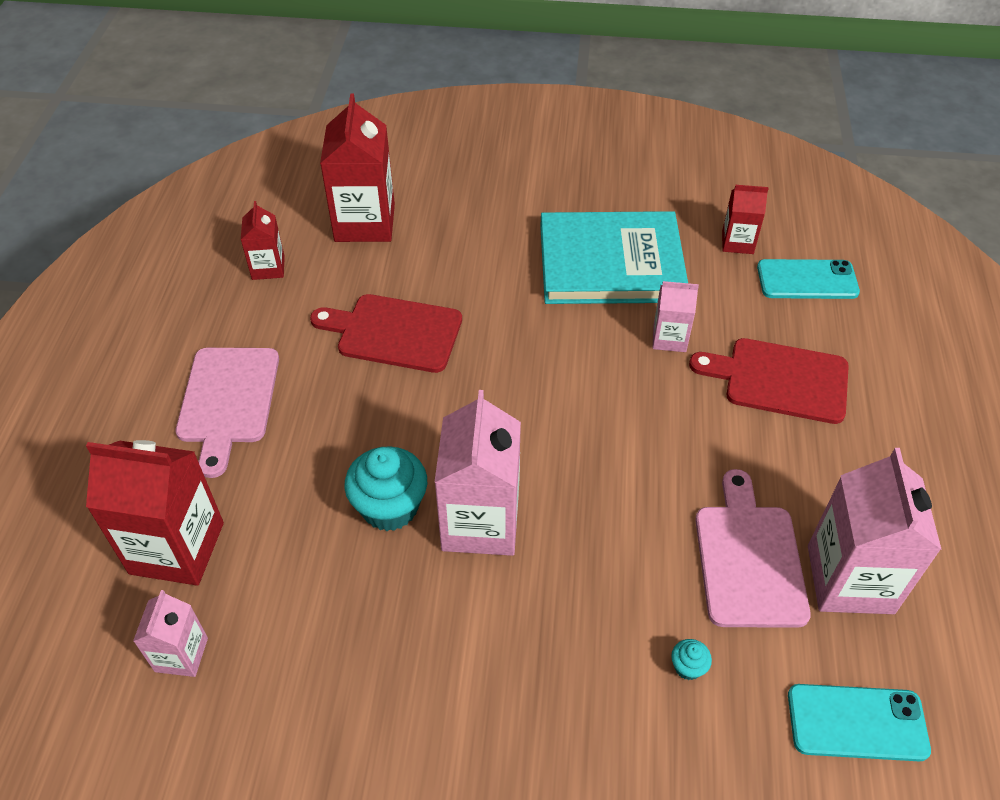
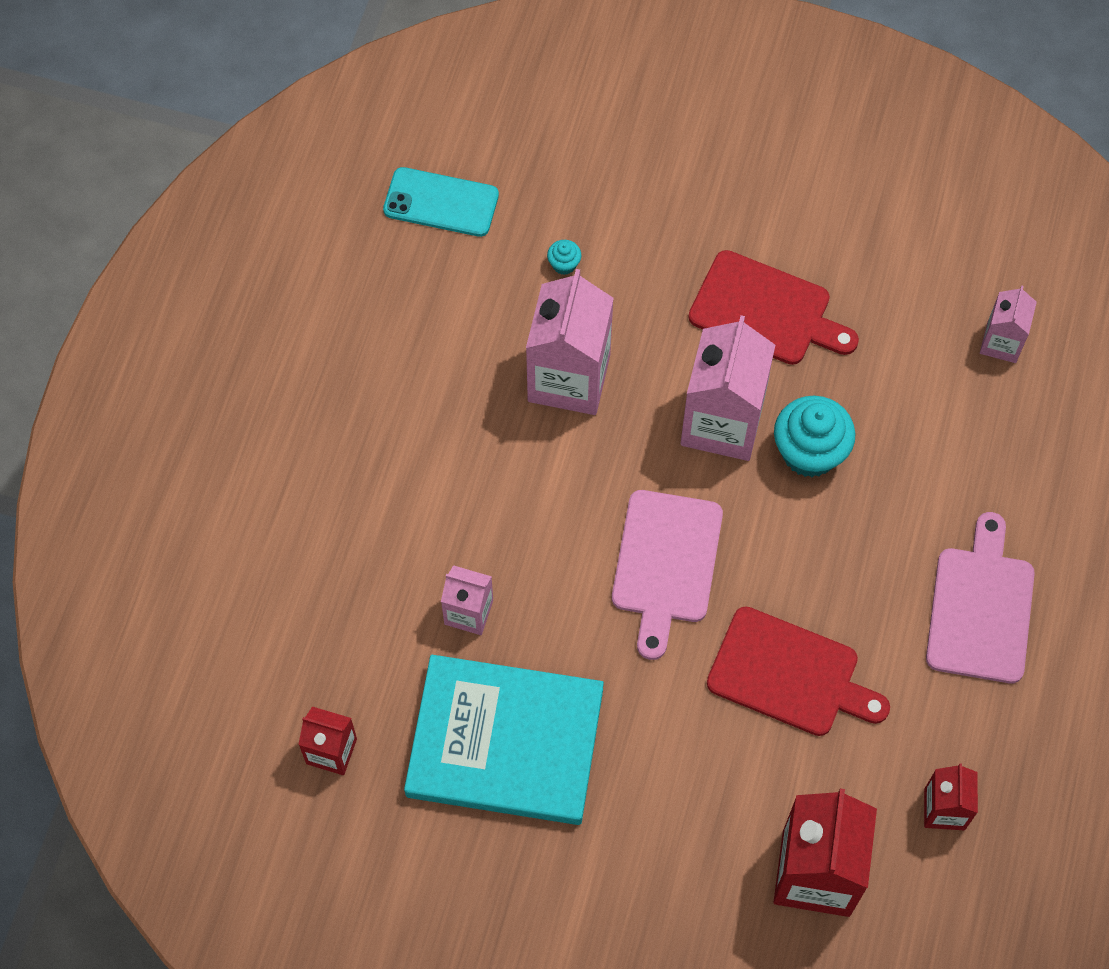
camera: 170 degrees left, 15 degrees up
red carton [86,440,224,586] -> none
red cutting board [689,338,849,424] -> red cutting board moved to [688,250,859,365]
pink cutting board [695,469,811,628] -> pink cutting board moved to [612,490,723,660]
turquoise phone [757,259,860,299] -> none
pink carton [808,448,942,614] -> pink carton moved to [526,269,614,415]

